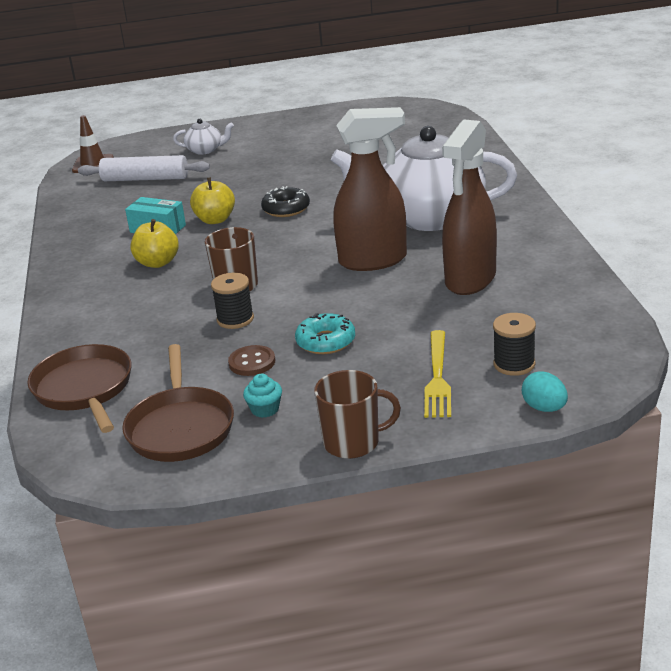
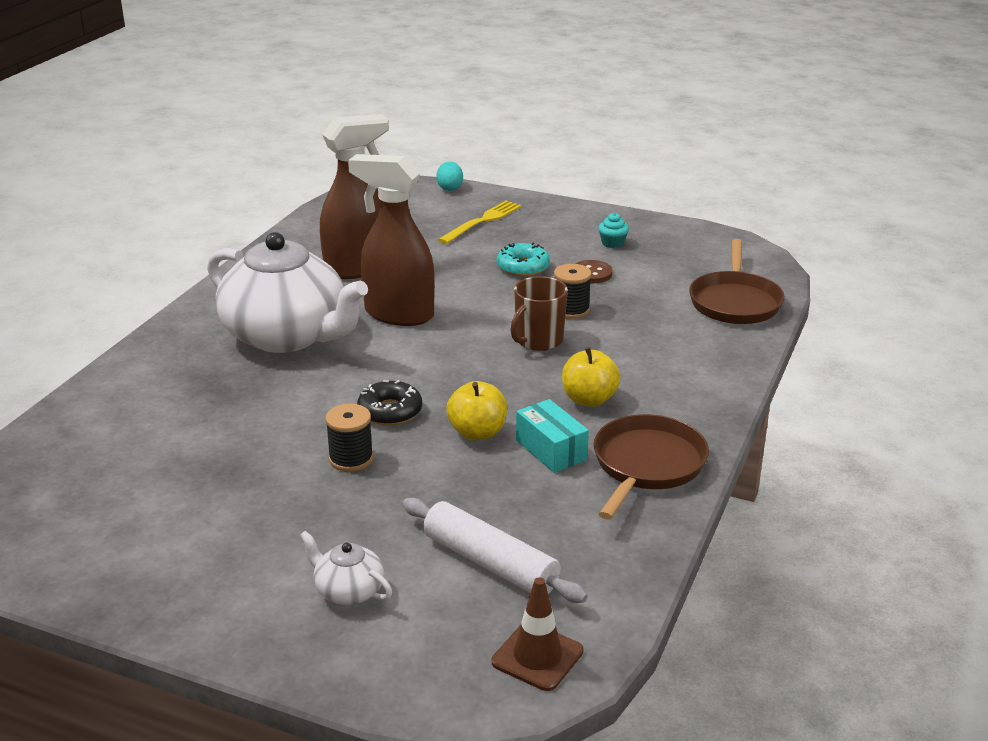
camera: 150 degrees left, 0 degrees up
brown pan [122,344,234,462] -> brown pan moved to [594,414,709,520]
brown mug [314,370,401,459] -> none
black spool [493,313,536,376] -> black spool moved to [325,404,373,472]

